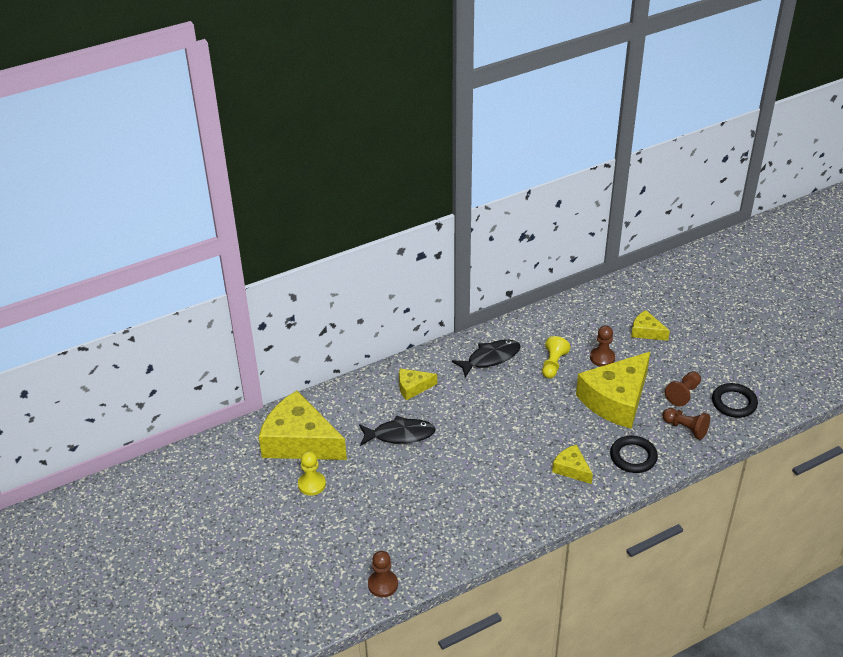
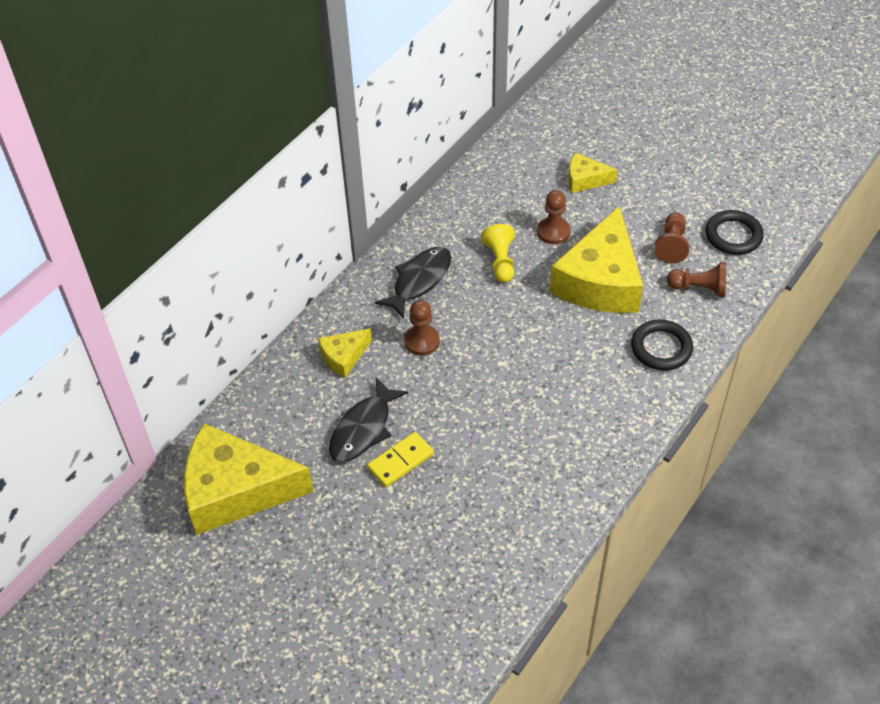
camera: 25 degrees left, 10 degrees up
yellow pawn [298,451,326,495] -> none
black fish [359,416,436,446] -> black fish turned 150 degrees clockwise [329,378,408,462]
brown pawn [368,551,398,597] -> brown pawn moved to [404,300,440,356]
yellow cheese [552,445,593,484] -> none
none -> yellow domino [367,432,434,487]

